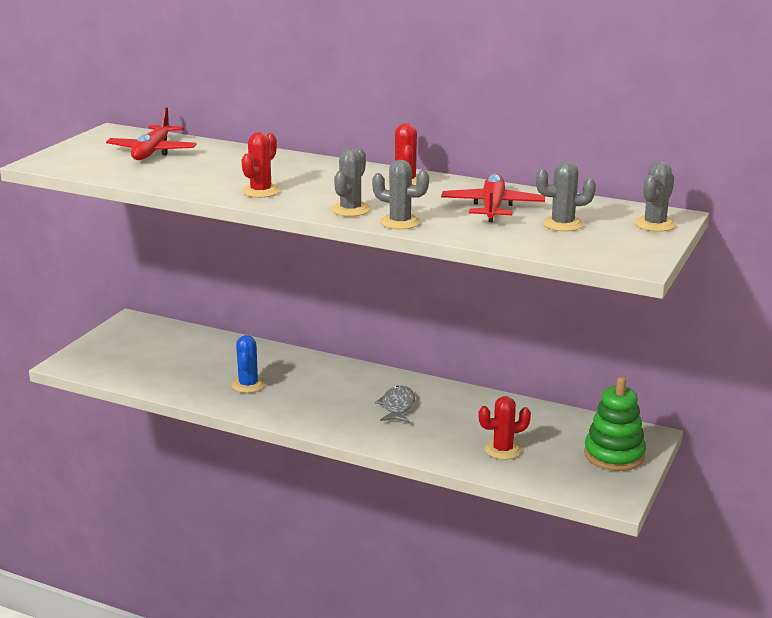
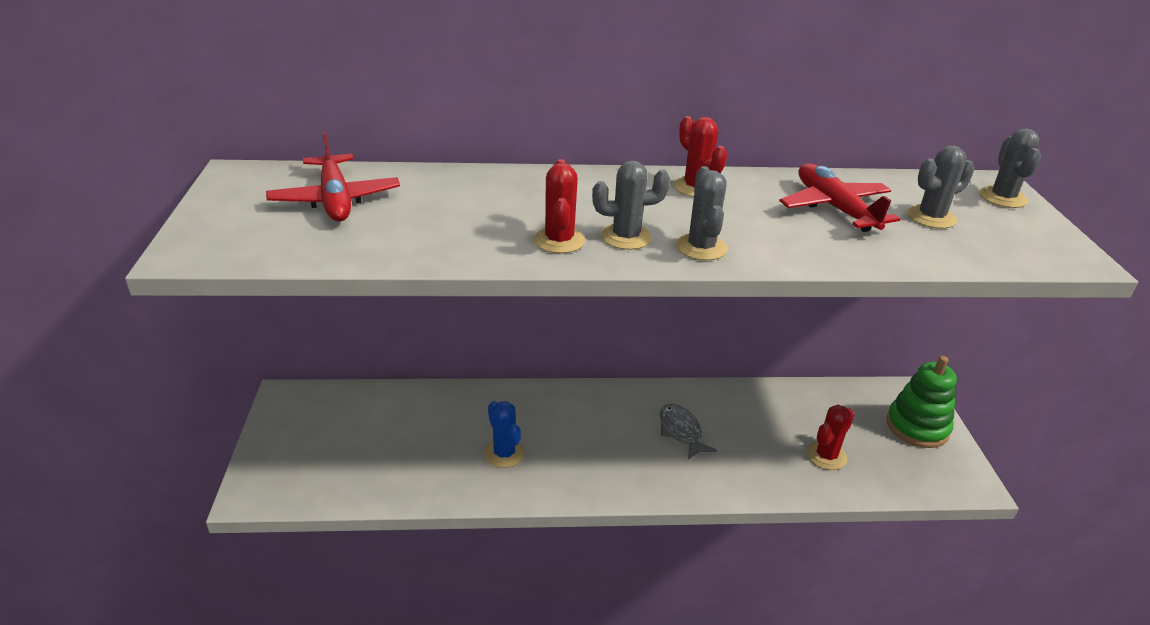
camera: 30 degrees left, 10 degrees up
grey cactus [372,160,429,230] -> grey cactus moved to [592,160,670,250]

